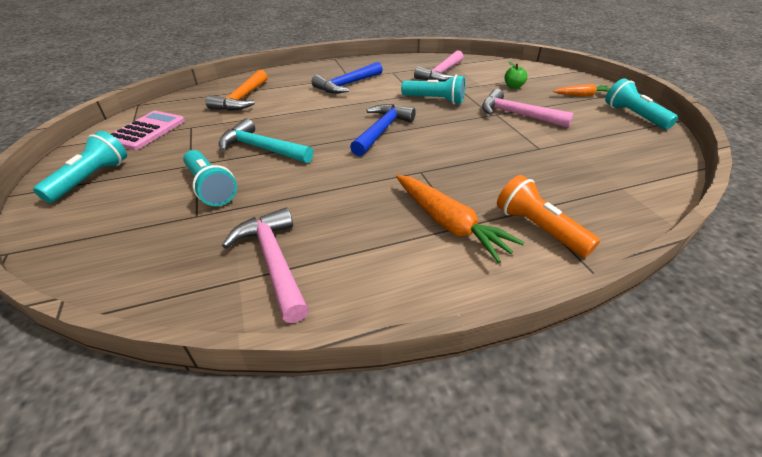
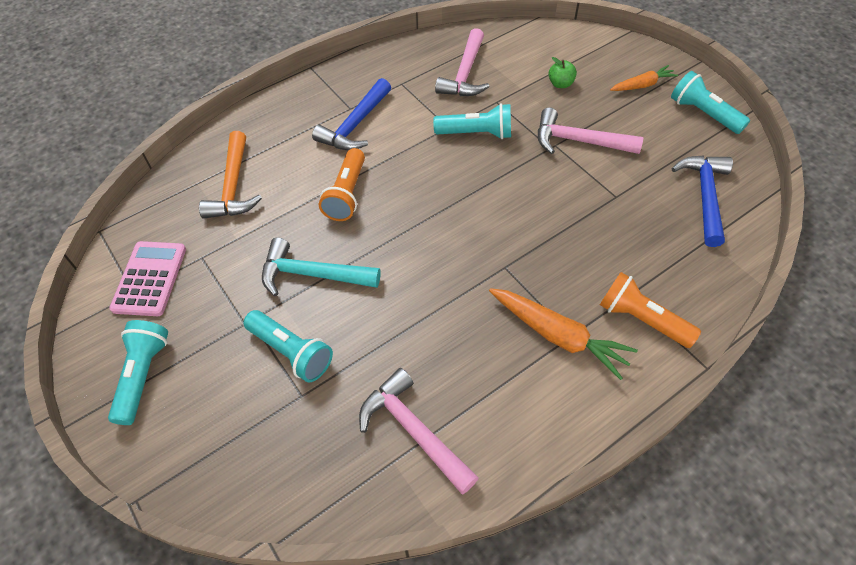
camera: 15 degrees left, 15 degrees up
blue hammer [350,104,416,156] -> blue hammer moved to [672,155,733,247]
none -> orange flashlight [319,148,365,221]

